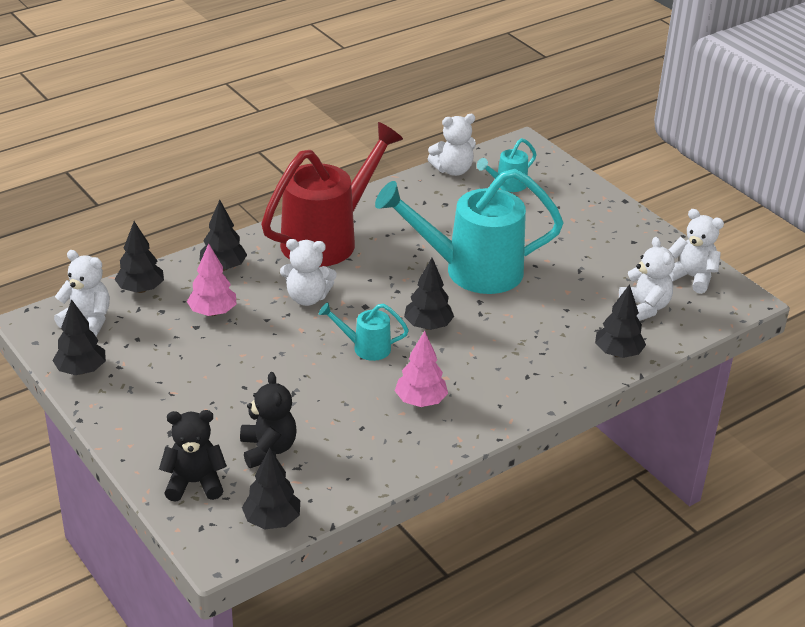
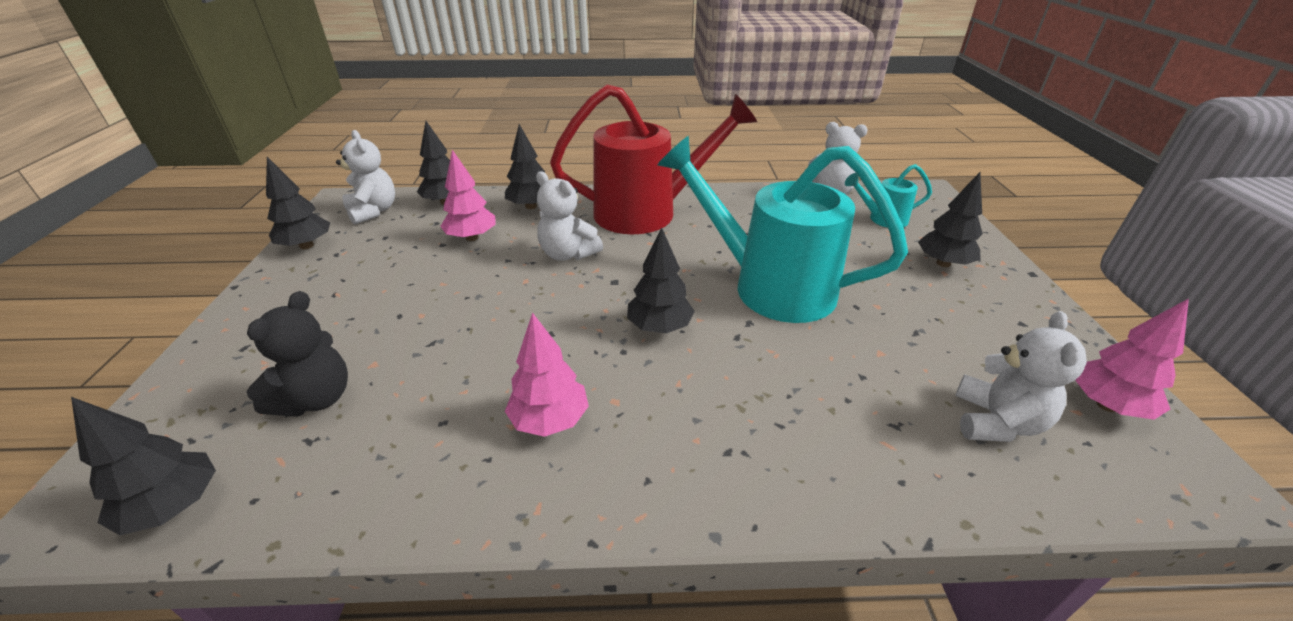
camera: 35 degrees right, 0 degrees up
black teddy bear [159,410,227,502] -> none
turquoise watering can [319,303,409,361] -> none
black tree [595,284,646,358] -> black tree moved to [918,172,983,267]
white teddy bear [669,209,724,294] -> pink tree [1075,298,1189,420]

